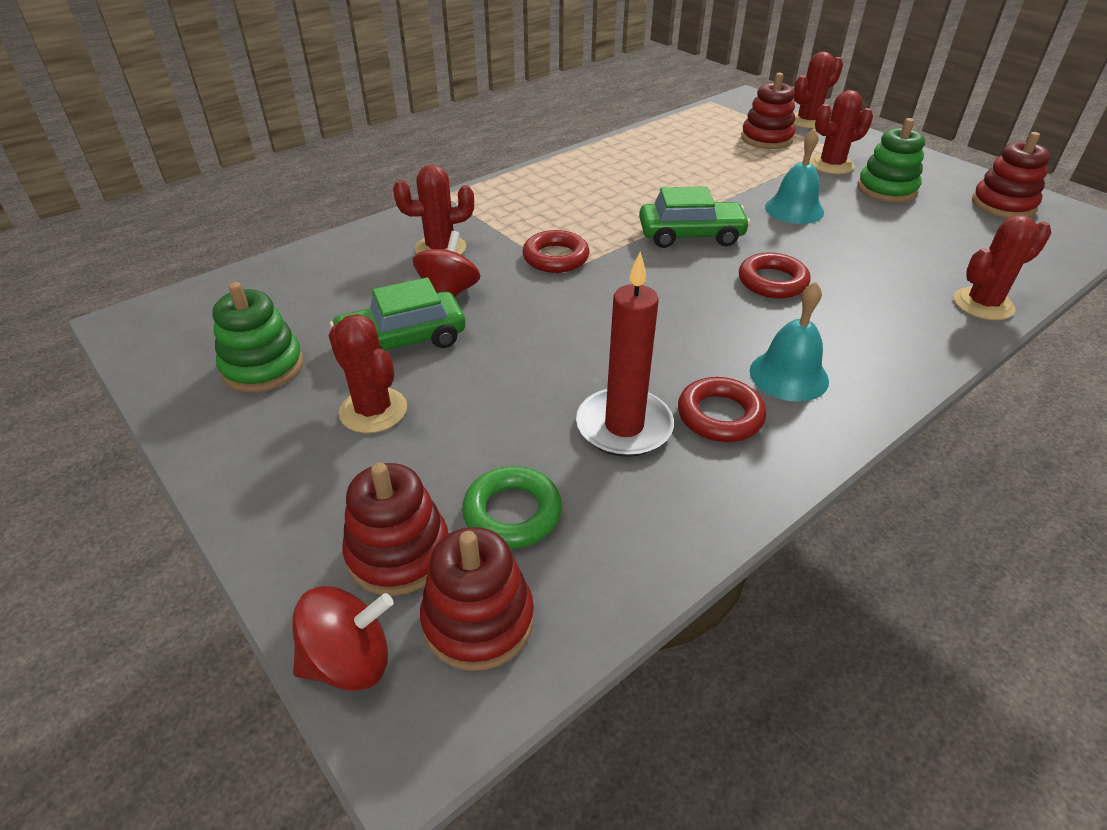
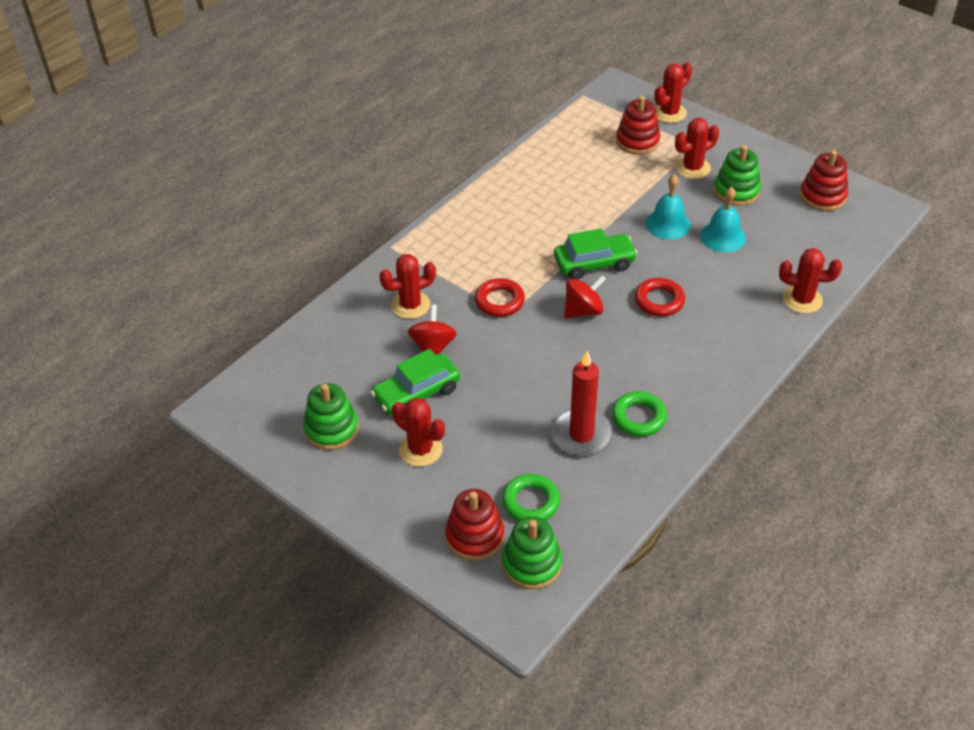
camera: 10 degrees left, 5 degrees up
red spinning top [292,586,394,691] -> red spinning top moved to [564,275,606,318]
red stacking toy [420,527,534,671] -> green stacking toy [502,516,562,589]
red ring [678,377,766,442] -> green ring [612,391,667,437]
turquoise bell [750,282,829,402] -> turquoise bell moved to [700,187,746,252]
red cactus [953,215,1051,320] -> red cactus turned 45 degrees clockwise [779,248,842,314]

